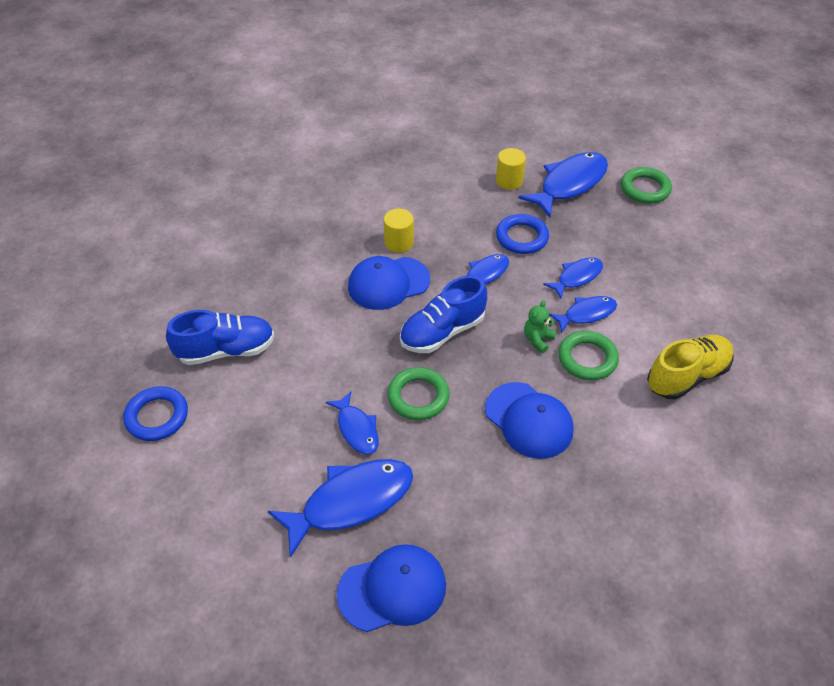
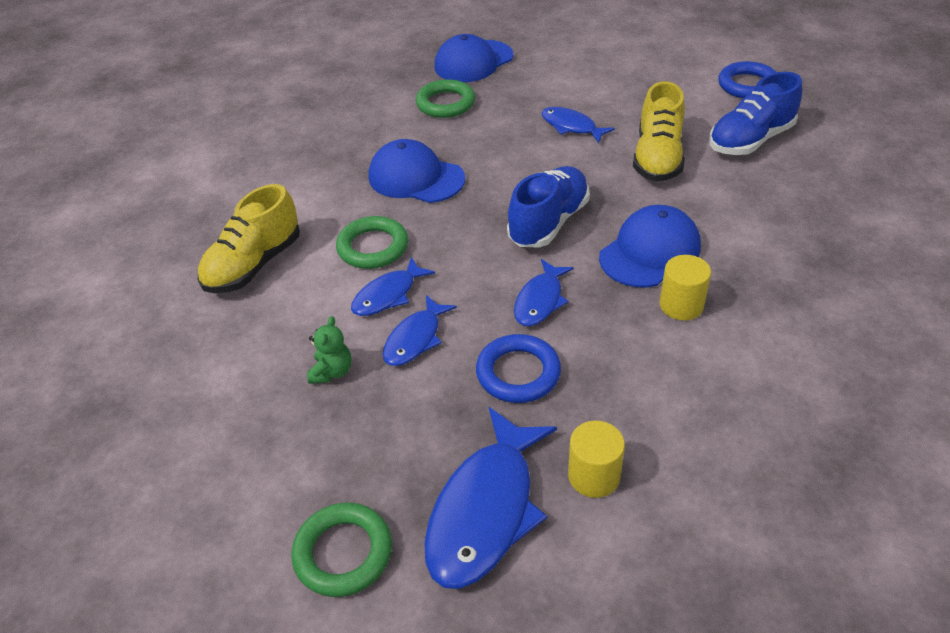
camera: 160 degrees right, 5 degrees down
blue fish [268,459,413,558] -> none
green ring [387,367,450,420] -> green ring moved to [416,79,475,118]
green teddy bear [524,300,556,353] -> green teddy bear moved to [307,316,352,384]
none -> yellow shoe [633,81,685,182]

